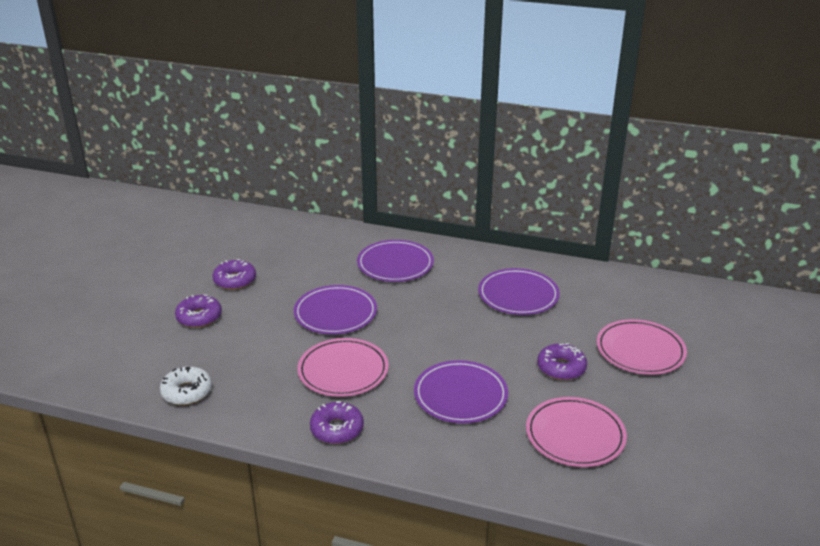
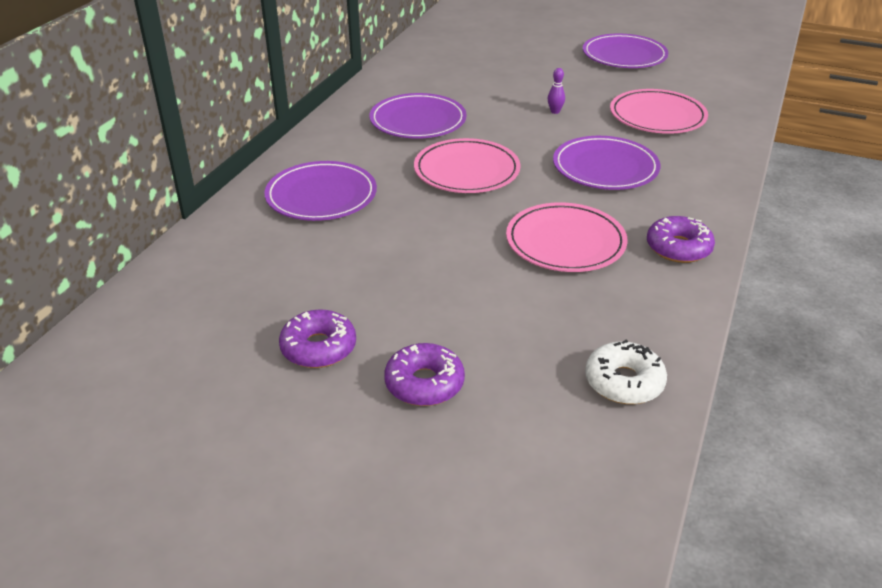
camera: 85 degrees left, 5 degrees up
purple plate [294,285,377,334] -> purple plate moved to [583,33,668,68]
purple donut [537,343,587,380] -> purple bowling pin [547,68,565,114]
pink plate [597,319,687,375] -> pink plate moved to [414,138,521,193]

